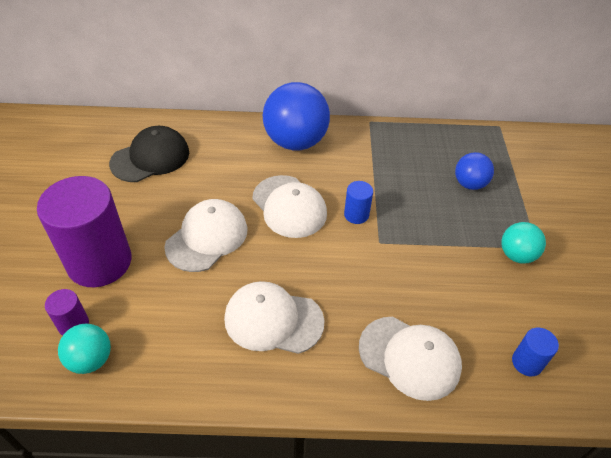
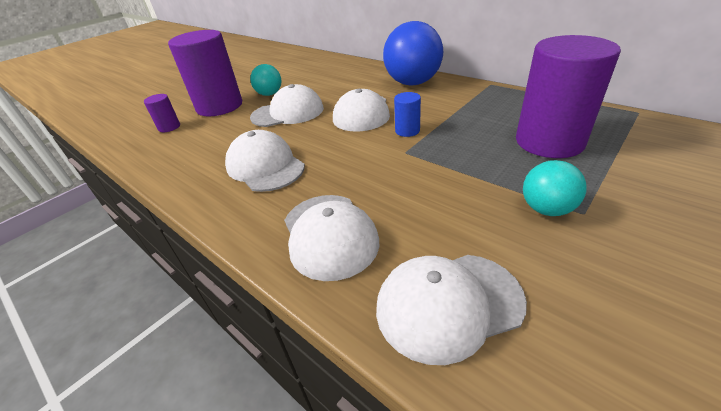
camera: 45 degrees right, 10 degrees down
turquoise ball [58,323,111,374] -> turquoise ball moved to [250,64,282,96]
black cap [109,126,189,182] -> none
blue ball [455,152,494,190] -> purple cylinder [516,35,621,158]
blue cylinder [512,328,559,376] -> white cap [376,255,527,365]

